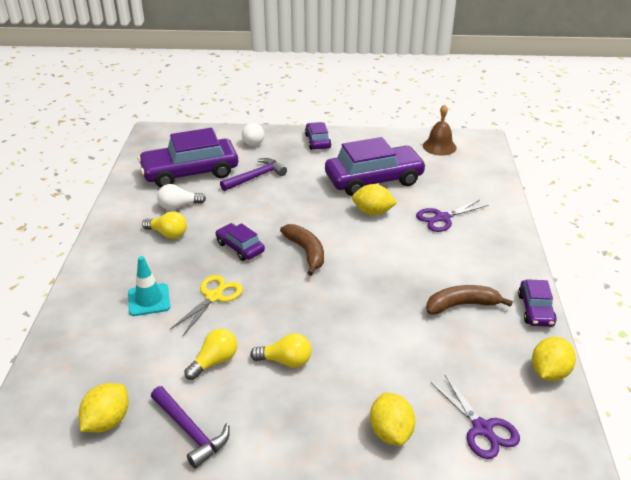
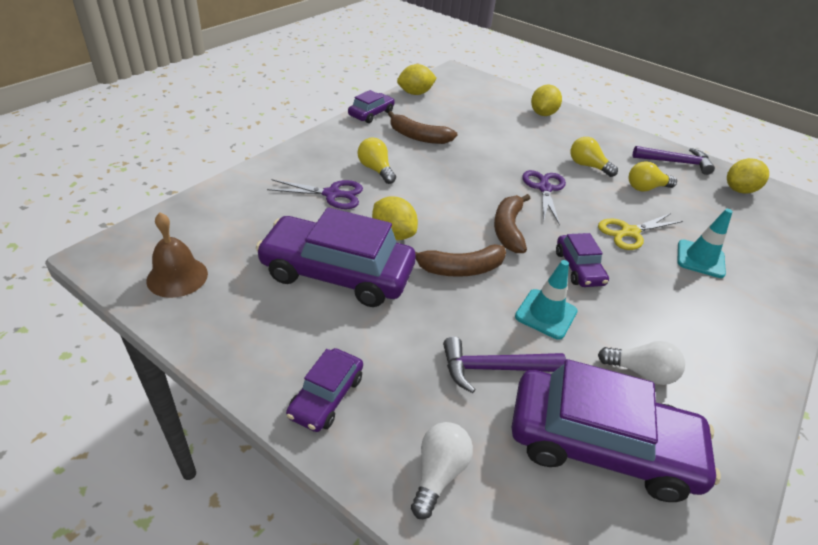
camera: 150 degrees left, 5 degrees up
yellow light bulb [142,211,187,239] -> yellow light bulb moved to [358,138,396,184]
purple hammer [151,386,230,469] -> purple hammer turned 105 degrees clockwise [633,146,715,175]
purple scissors [431,375,520,459] -> purple scissors moved to [522,170,566,225]
none -> brown banana [415,244,506,277]
none -> turquoise traffic cone [515,260,578,340]

